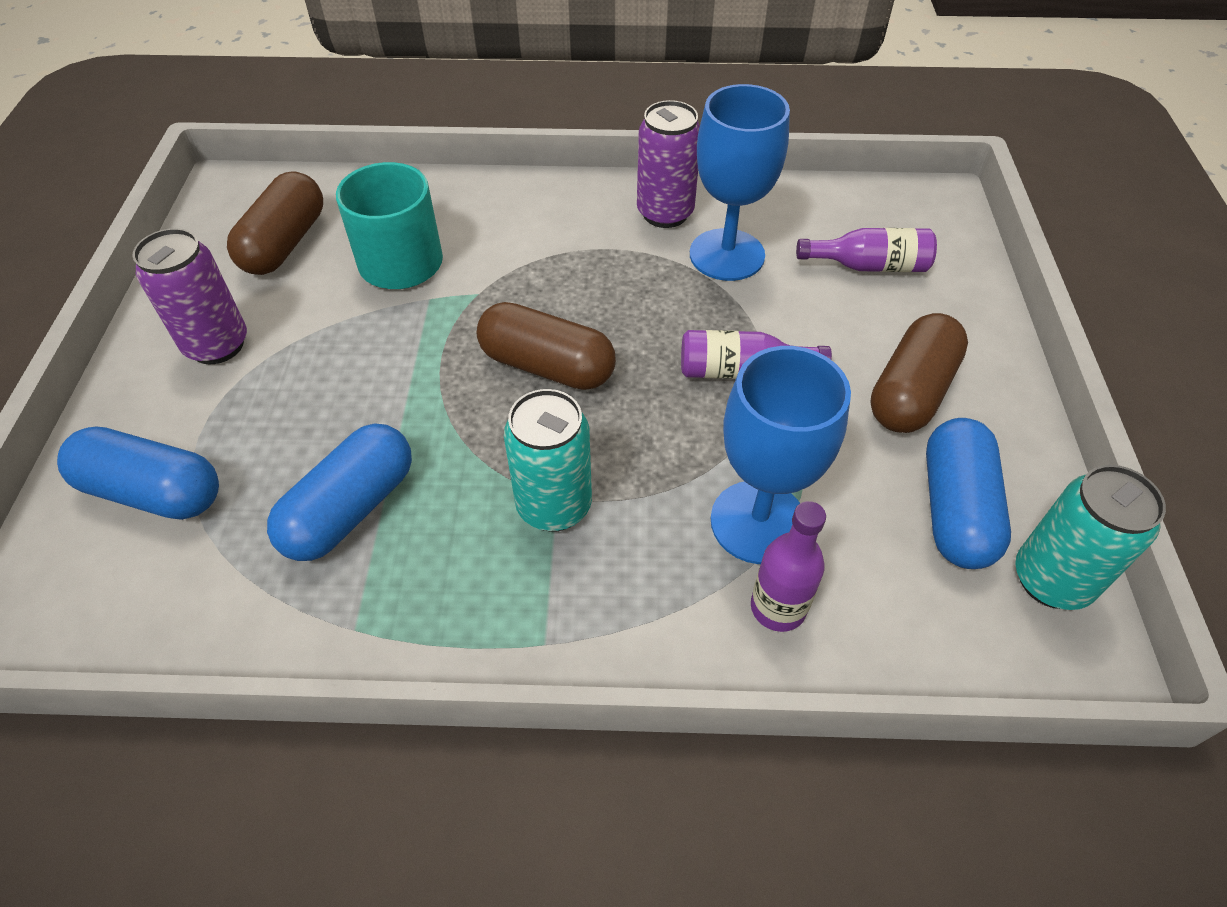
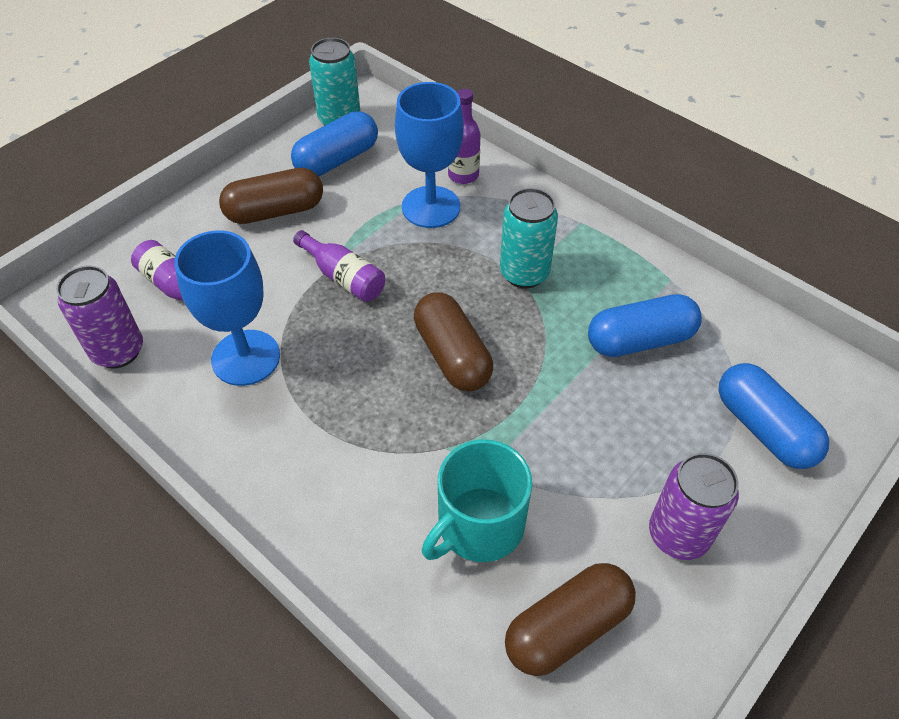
camera: 140 degrees left, 0 degrees up
purple can [637,100,700,228] -> purple can moved to [56,265,143,369]

